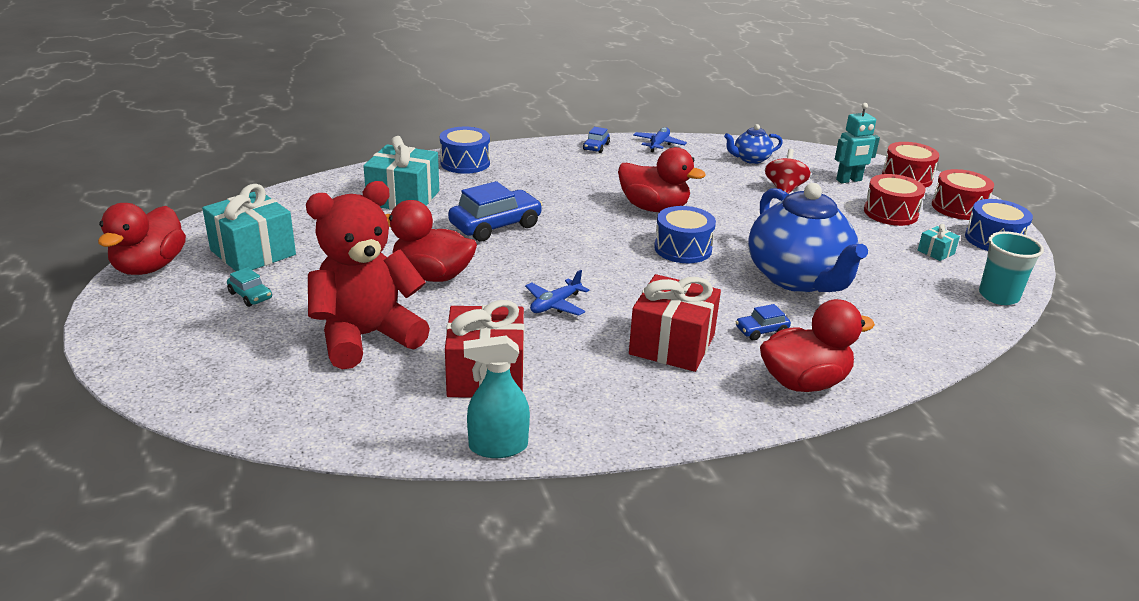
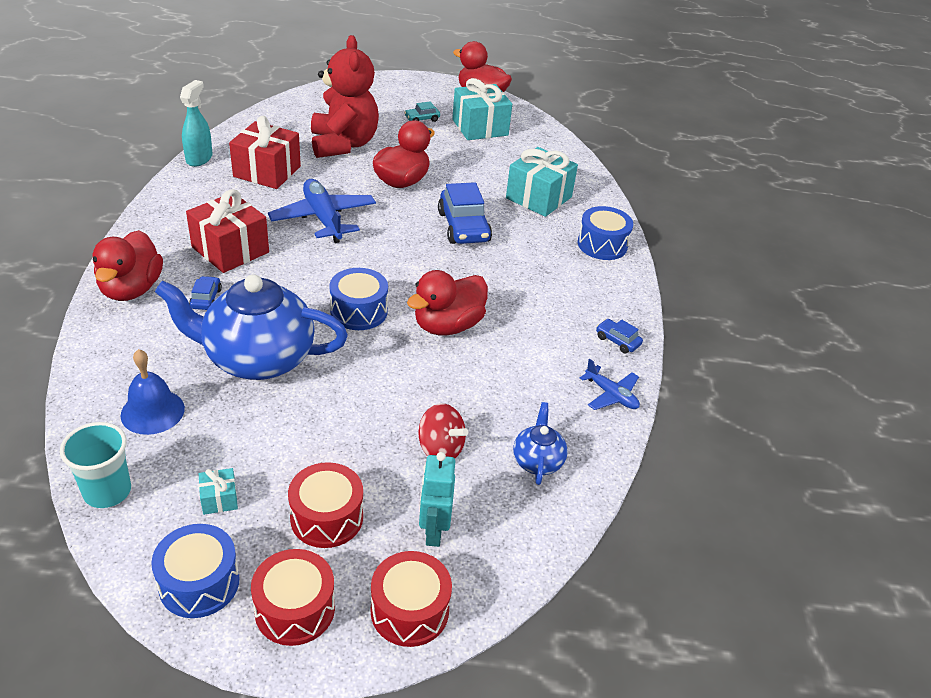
camera: 110 degrees right, 10 degrees up
blue plane [525,270,589,316] -> blue plane [268,179,376,243], size x1.83
none -> blue bell [121,349,185,435]

